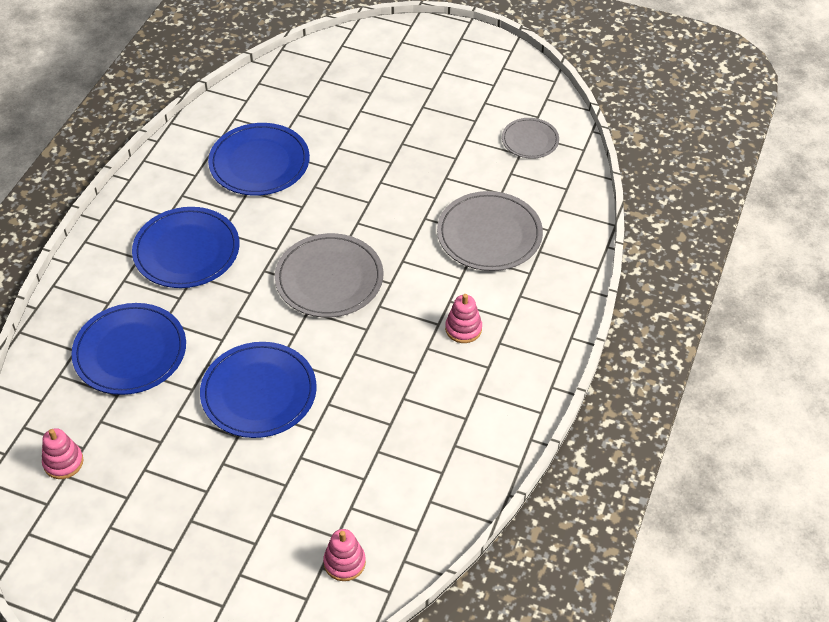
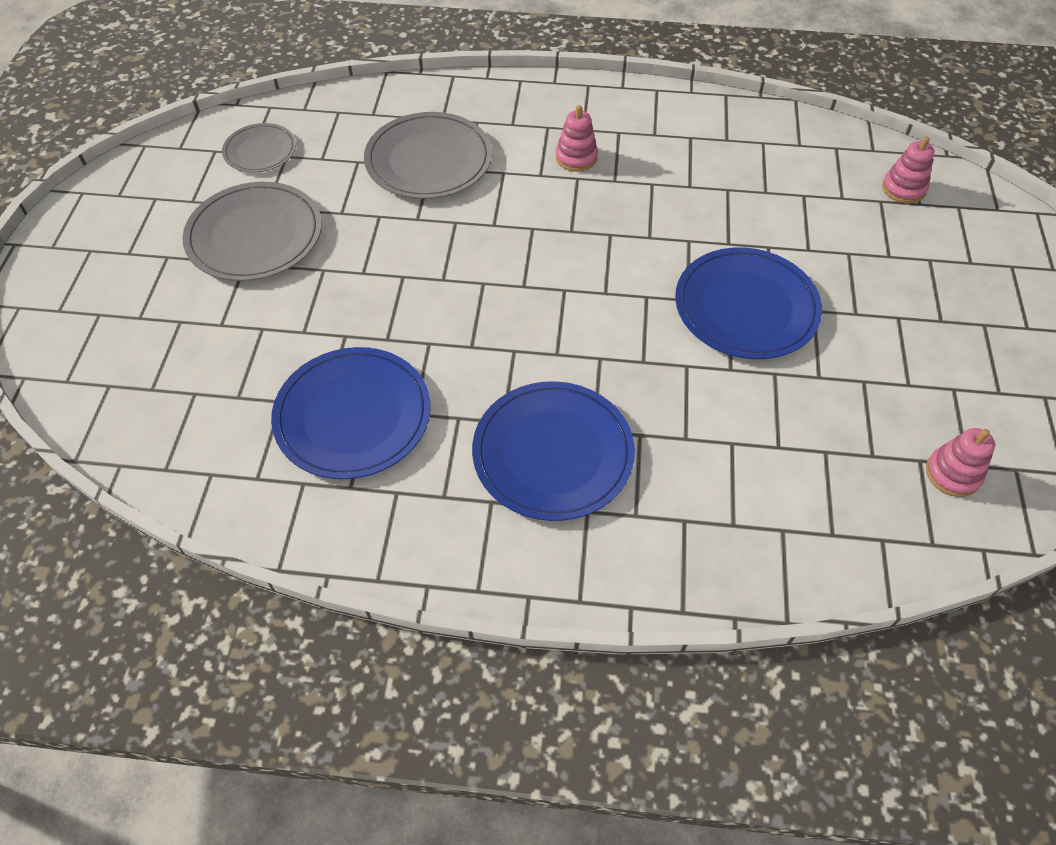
camera: 105 degrees left, 5 degrees up
blue plate [71,303,186,395] -> none
grey plate [275,233,383,318] -> grey plate moved to [182,182,322,281]

